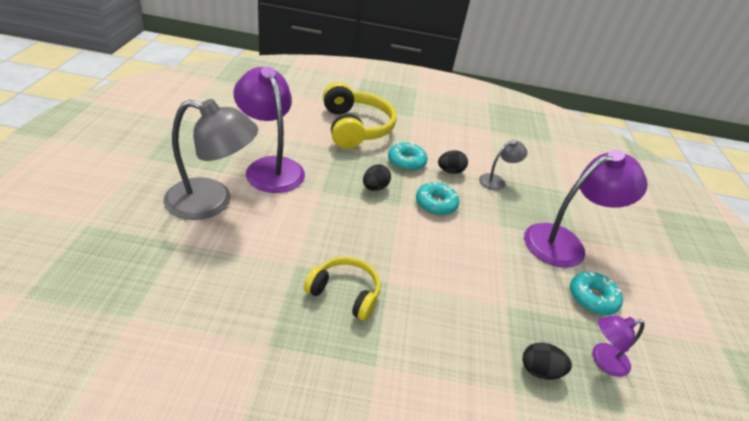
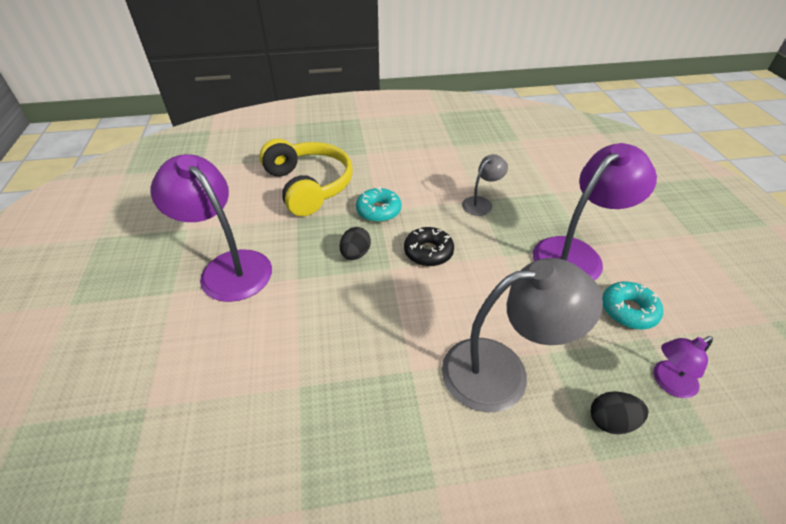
camera: 10 degrees left, 5 degrees up
grey lamp [164,99,258,220] -> grey lamp moved to [442,258,603,413]
yellow headphones [304,257,381,321] -> none
turquoise donut [416,182,459,215] -> black donut [404,227,454,266]
black egg [438,150,468,174] -> none

